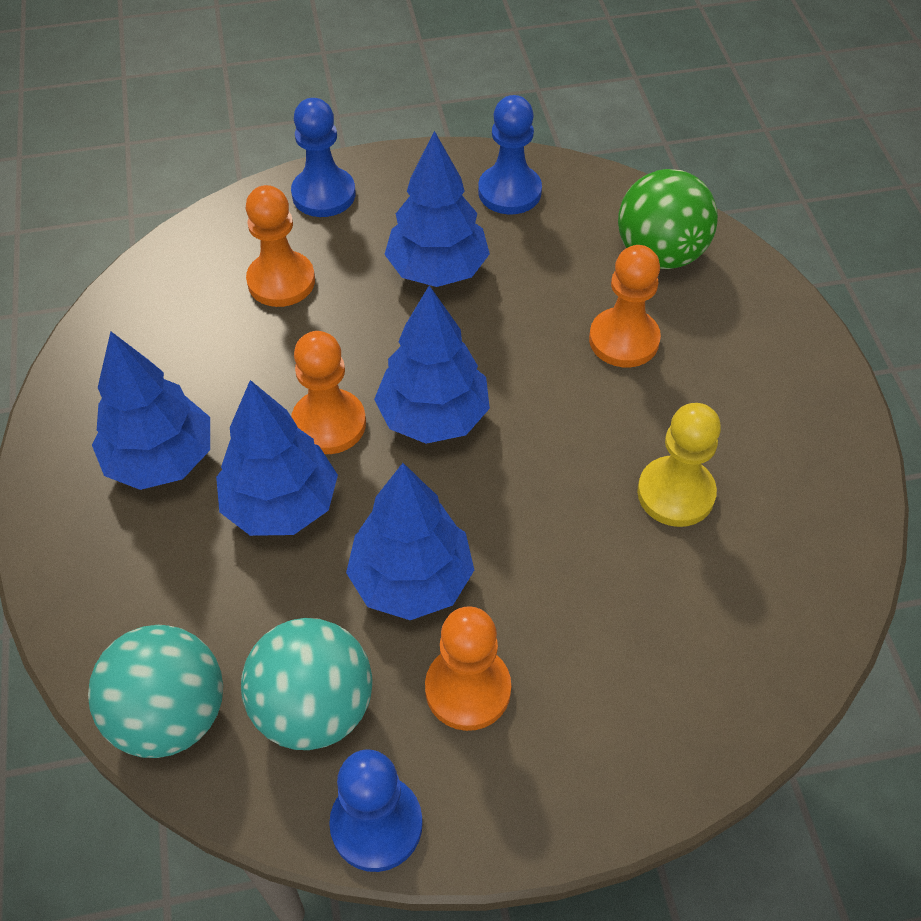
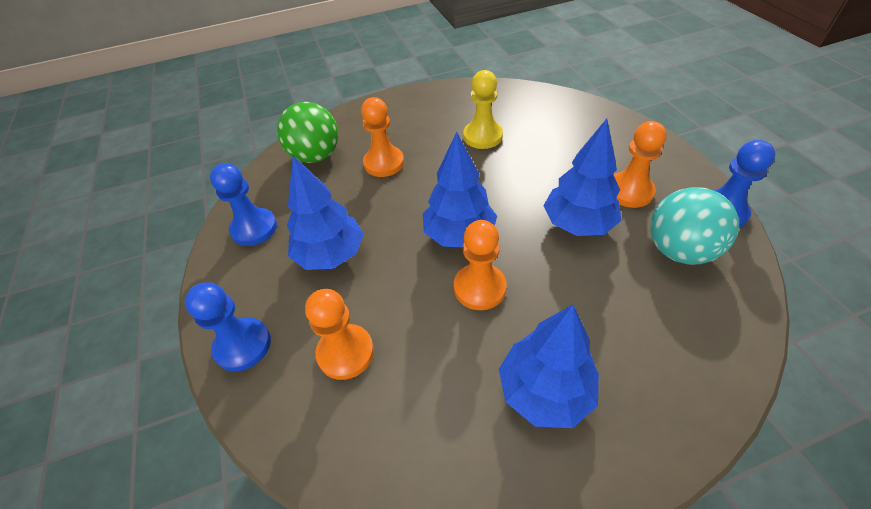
camera: 95 degrees left, 5 degrees down
turquoise ball [88,625,223,758] -> none
blue tree [216,380,338,536] -> none

